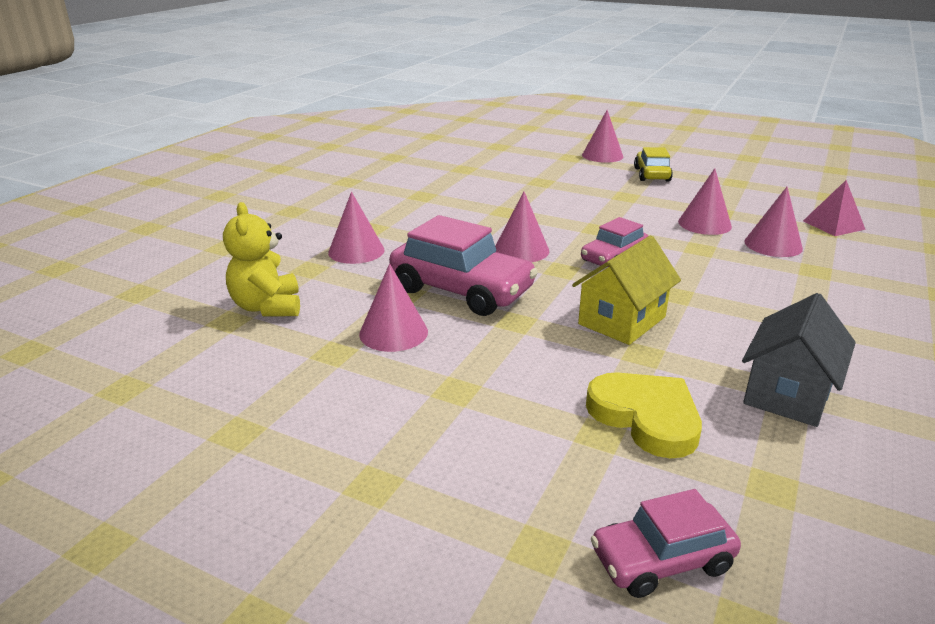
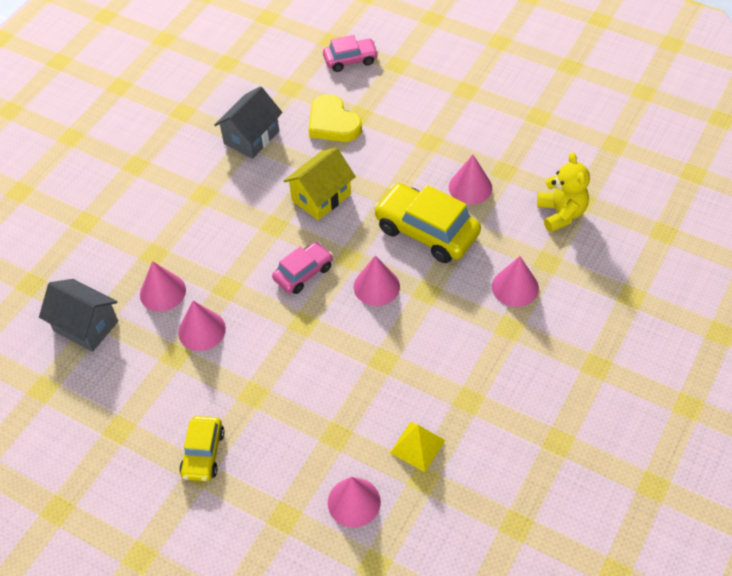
camera: 175 degrees left, 25 degrees up
pink car [389,215,538,316] -> yellow car [374,183,481,263]
pink cone [582,110,623,163] -> pink cone moved to [328,477,381,528]
pink pyramid [803,180,866,236] -> grey house [39,279,118,352]
none -> yellow pyramid [390,422,445,472]

